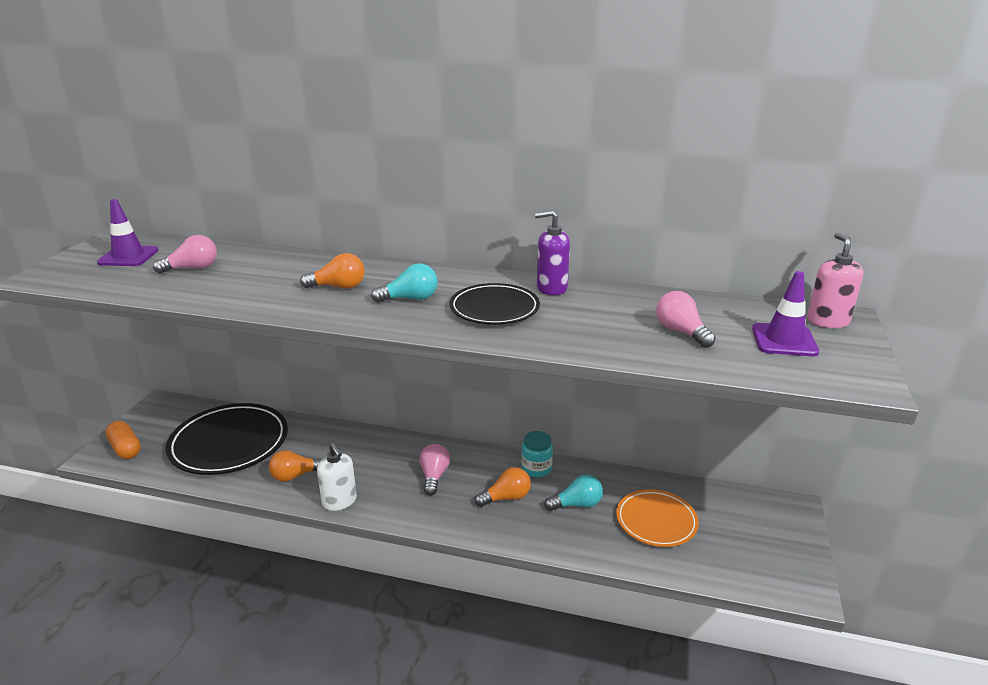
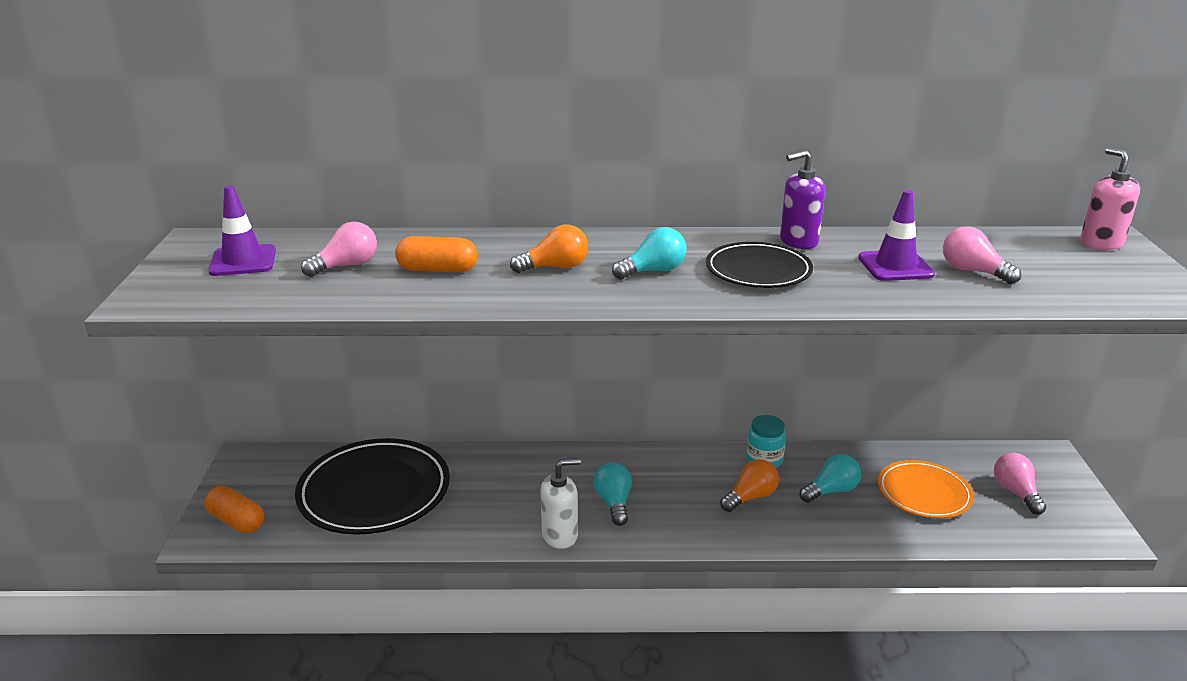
camera: 15 degrees left, 0 degrees up
orange light bulb [269,450,323,482] -> none
white soap dispenser [317,443,357,511] -> white soap dispenser turned 60 degrees counterclockwise [541,458,581,549]
pink light bulb [419,444,450,495] -> pink light bulb moved to [994,453,1046,515]
purple traffic cone [752,271,819,356] -> purple traffic cone moved to [858,190,935,281]
none -> orange capsule [395,236,477,272]
none -> turquoise light bulb [593,462,632,526]

